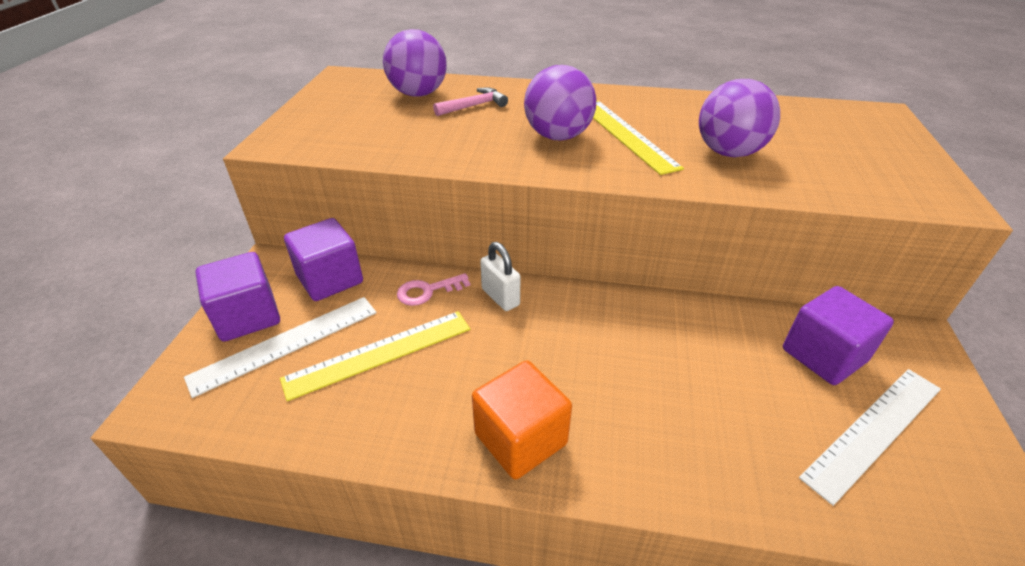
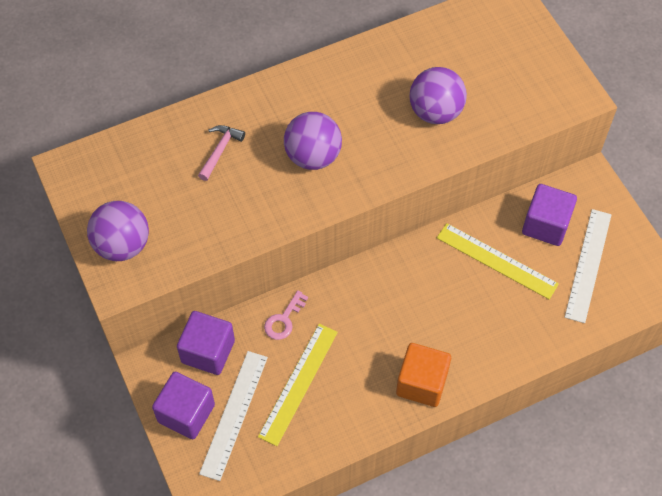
camera: 35 degrees left, 20 degrees up
purple ball [383,29,447,97] -> purple ball moved to [87,201,149,261]
white padlock [480,242,520,311] -> none
yellow ruler [593,100,684,175] -> yellow ruler moved to [437,223,559,299]

